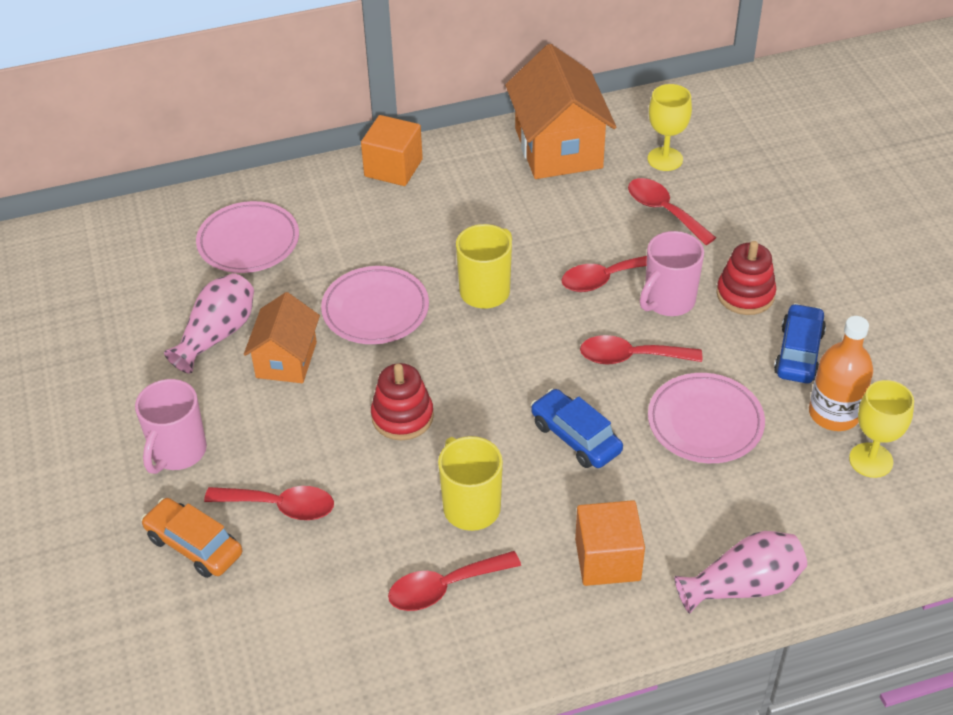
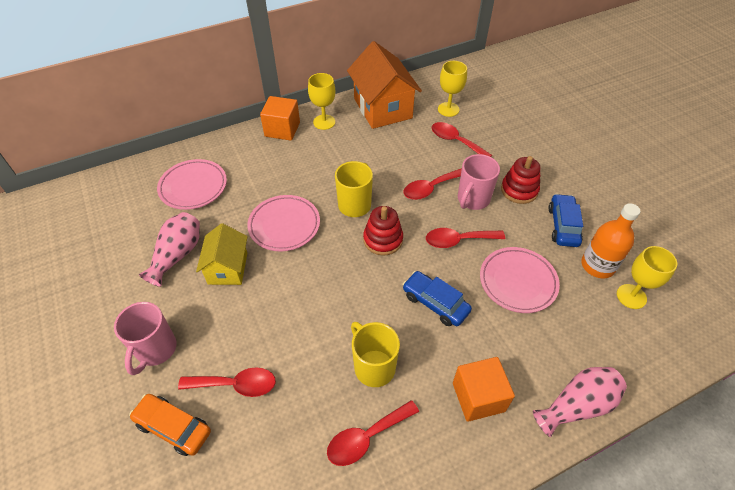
camera: 10 degrees left, 5 degrees up
orange house [244,292,320,383] -> yellow house [196,223,248,285]
red stacking toy [371,363,434,440] -> red stacking toy moved to [363,206,403,255]
none -> yellow goblet [308,73,335,130]

